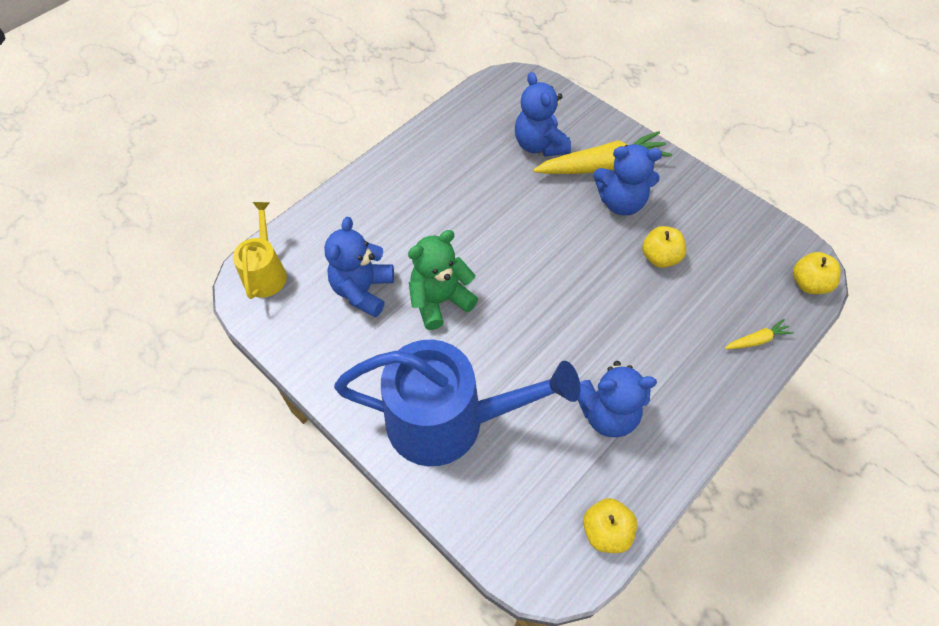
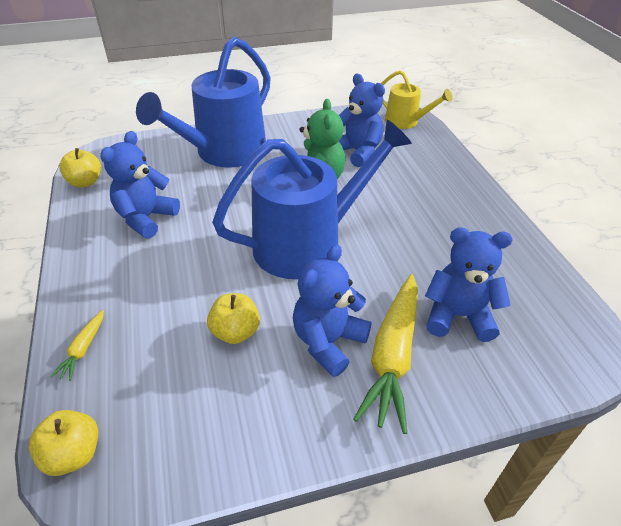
camera: 120 degrees right, 15 degrees down
none -> blue watering can [212,119,412,279]

